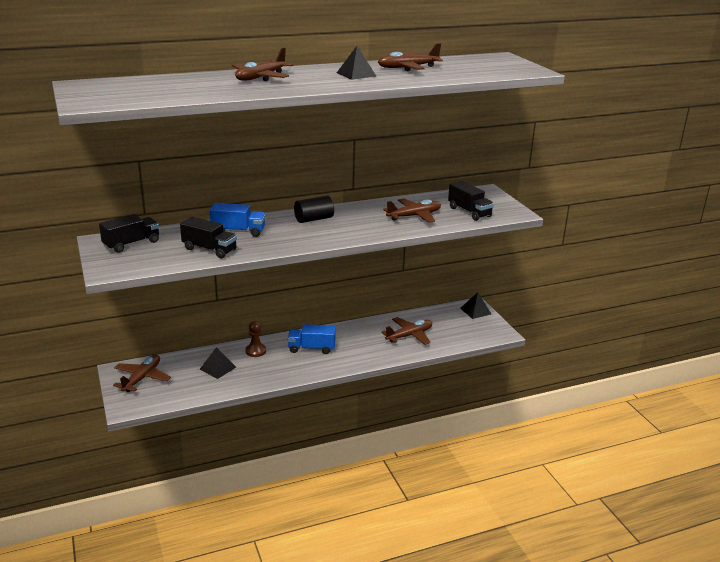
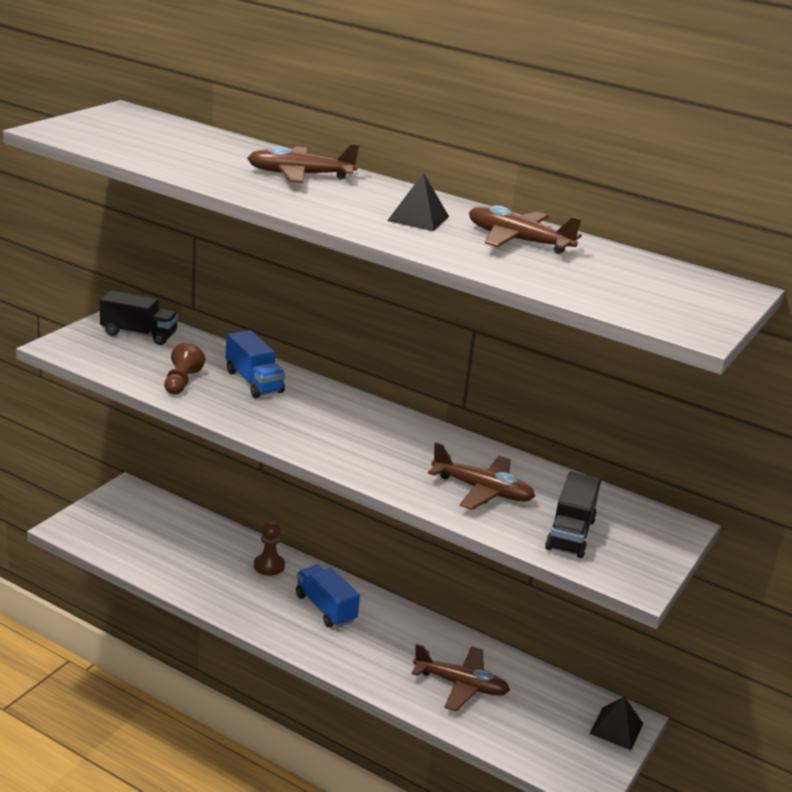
camera: 50 degrees right, 0 degrees up
brown plane [113,355,171,392] -> none
black truck [180,216,237,258] -> brown pawn [164,343,205,395]
black pyramid [199,347,236,379] -> none
black cylinder [294,196,334,223] -> none

